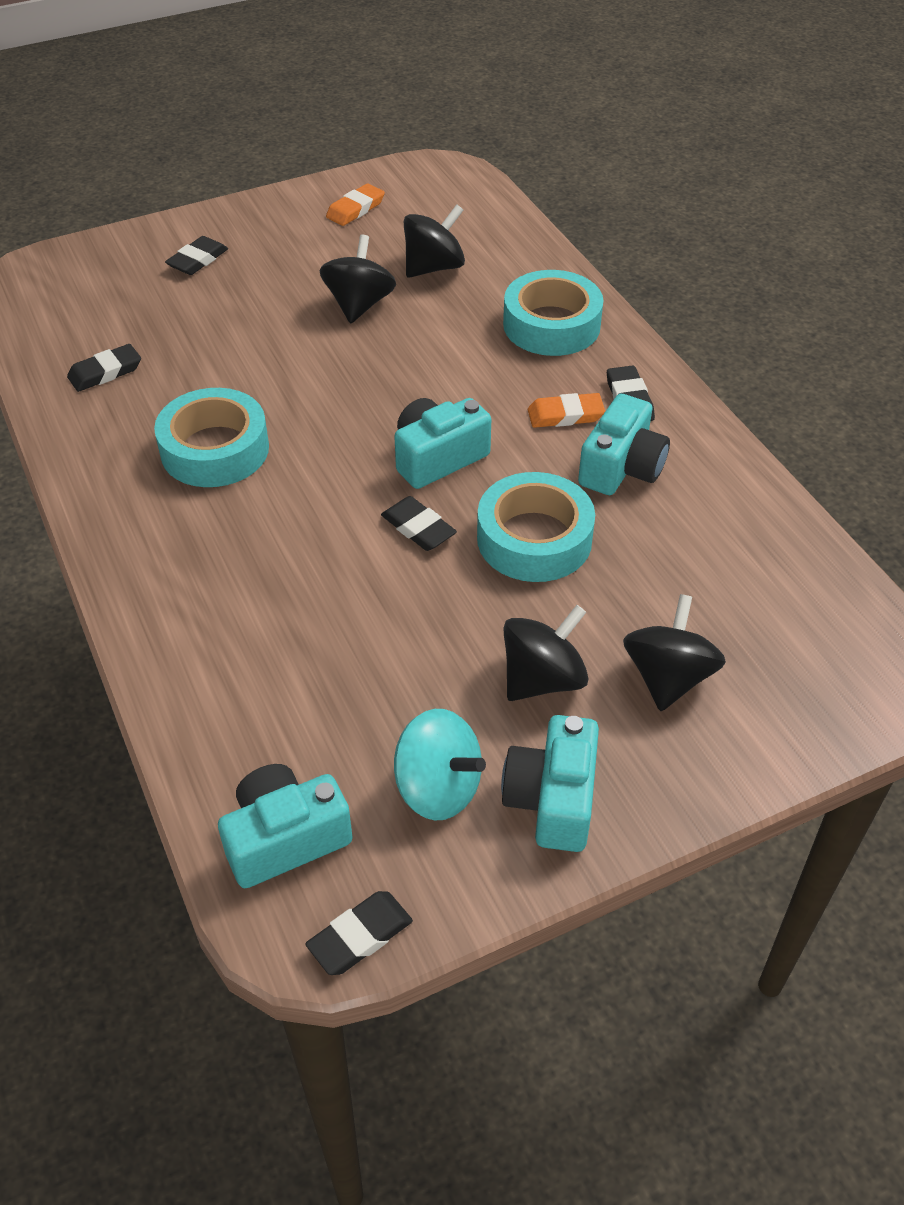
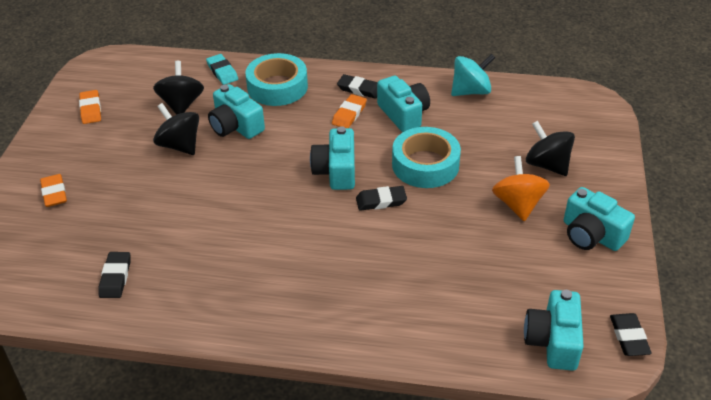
camera: 55 degrees left, 5 degrees down
turquoise tape [154,388,269,487] -> none
black eraser [165,236,228,275] -> orange eraser [40,174,67,207]
turquoise spinning top [394,709,486,820] -> turquoise spinning top moved to [451,54,495,96]
black spinning top [503,605,589,701] -> orange spinning top [492,156,550,221]
none -> turquoise eraser [206,54,238,85]
none -> turquoise camera [208,84,265,139]

